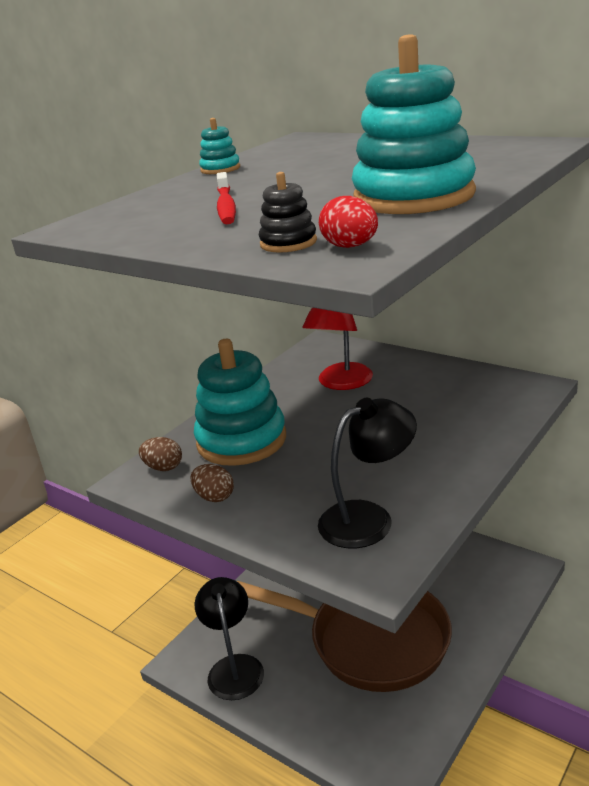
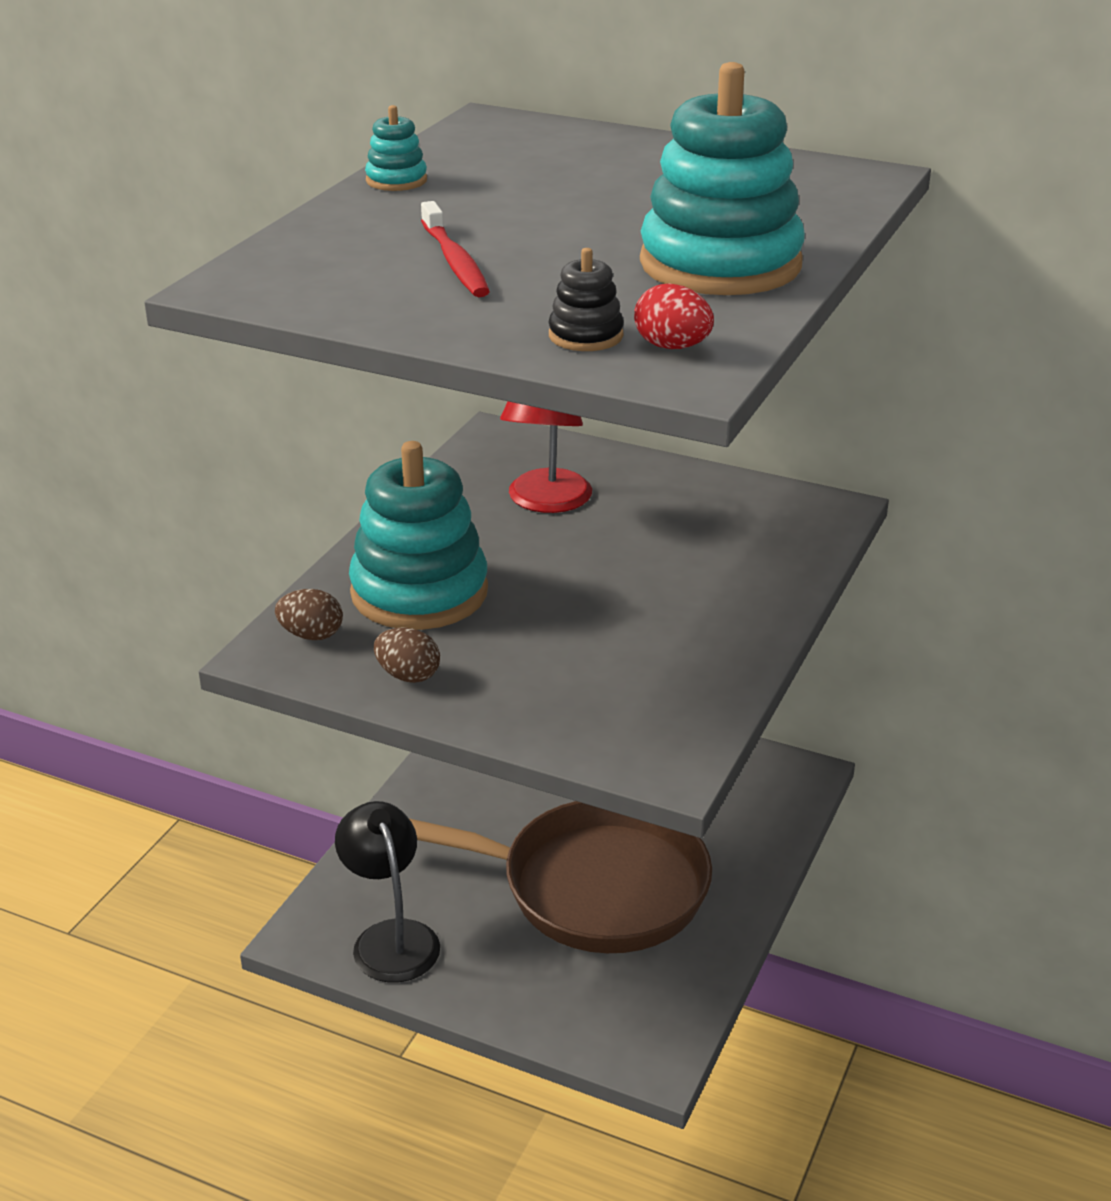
camera: 15 degrees left, 5 degrees up
black lamp [318,398,417,548] -> none

